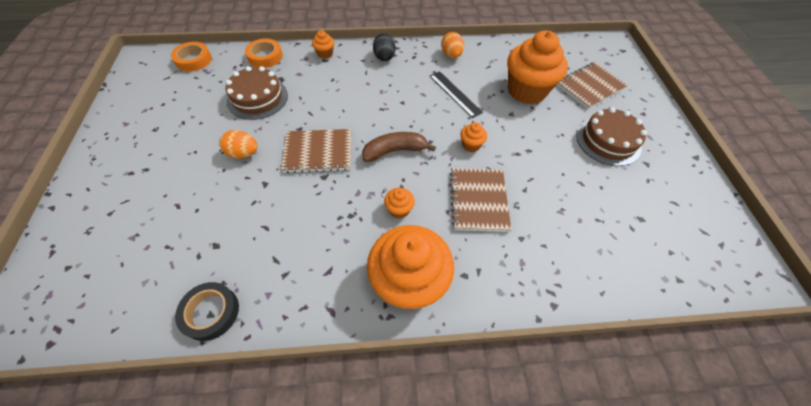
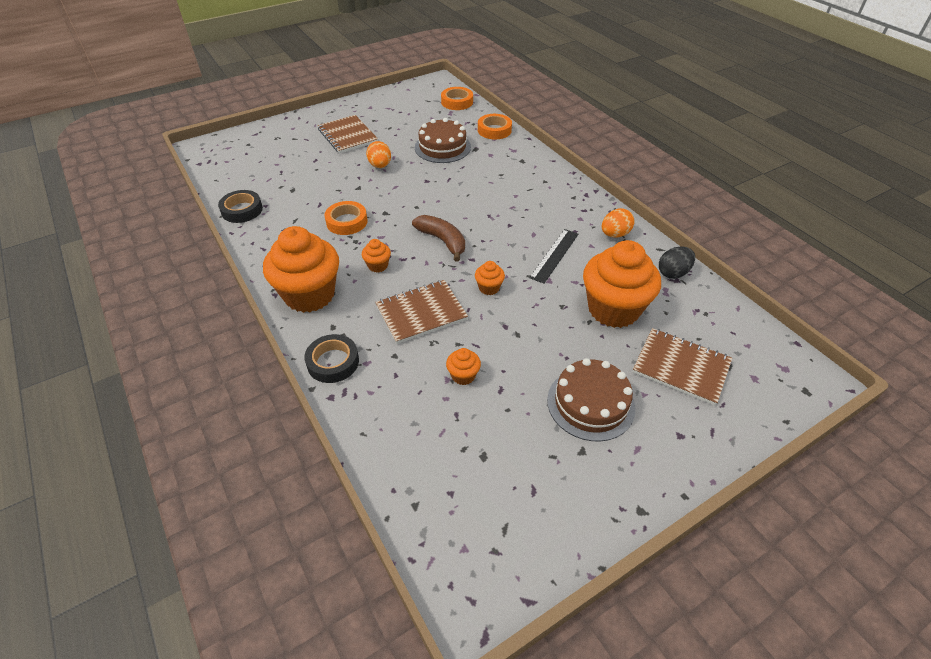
camera: 65 degrees right, 10 degrees down
brown notebook [281,129,351,173] -> brown notebook moved to [318,115,378,154]
orange cupcake [312,30,334,59] -> orange cupcake moved to [446,348,481,385]
black egg [373,33,396,61] -> black egg moved to [659,246,695,279]
none -> black tape [305,334,359,383]
none -> orange tape [324,201,367,235]

